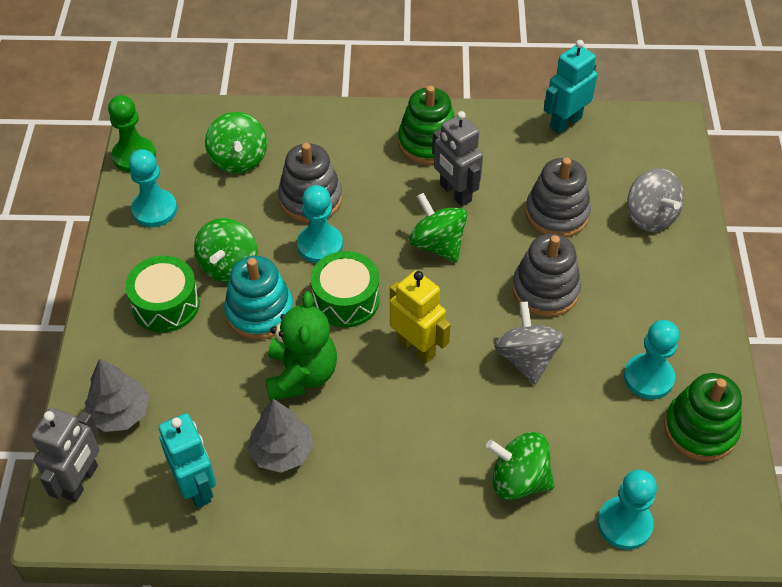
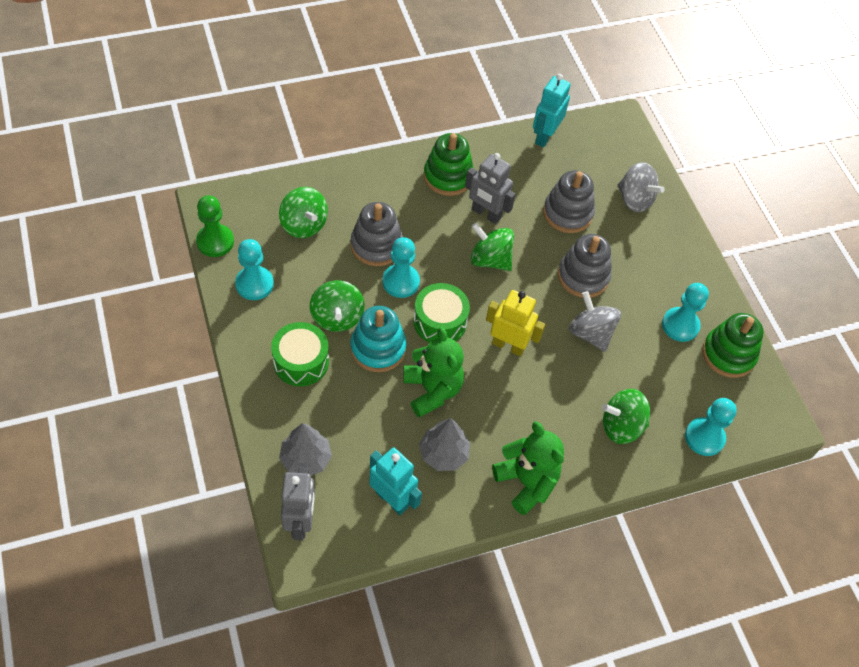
camera: 25 degrees left, 5 degrees up
none -> green teddy bear [492,421,564,515]

